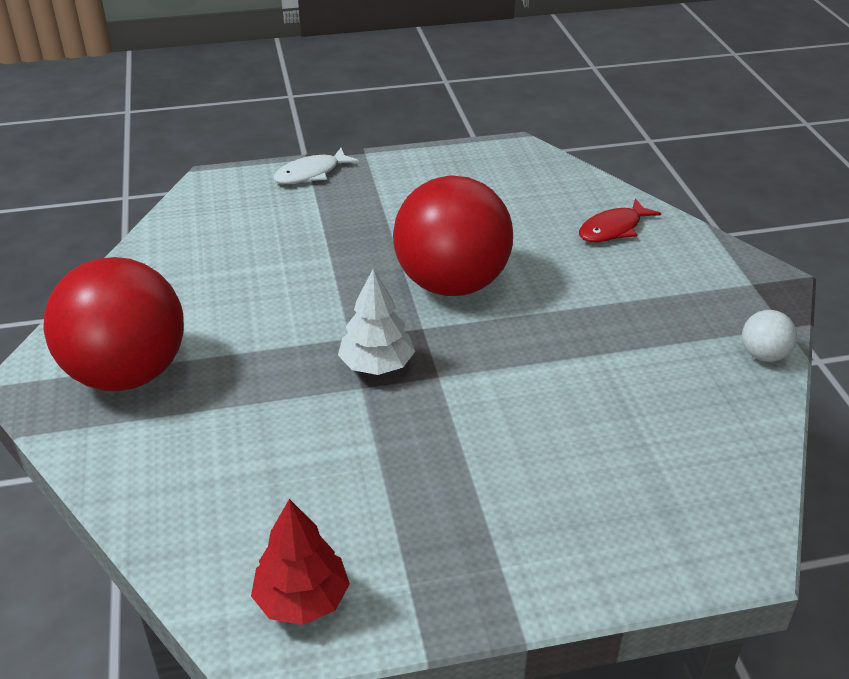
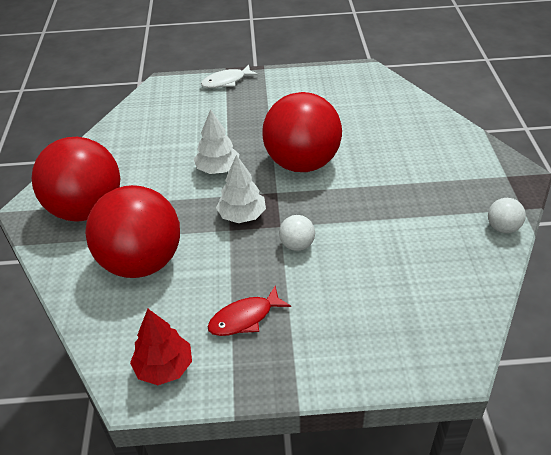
camera: 10 degrees right, 5 degrees up
red fish [579,199,661,242] -> red fish moved to [207,286,291,336]
none -> red ball [85,185,180,278]
none -> white tree [194,109,239,174]
none -> white ball [279,215,315,251]

